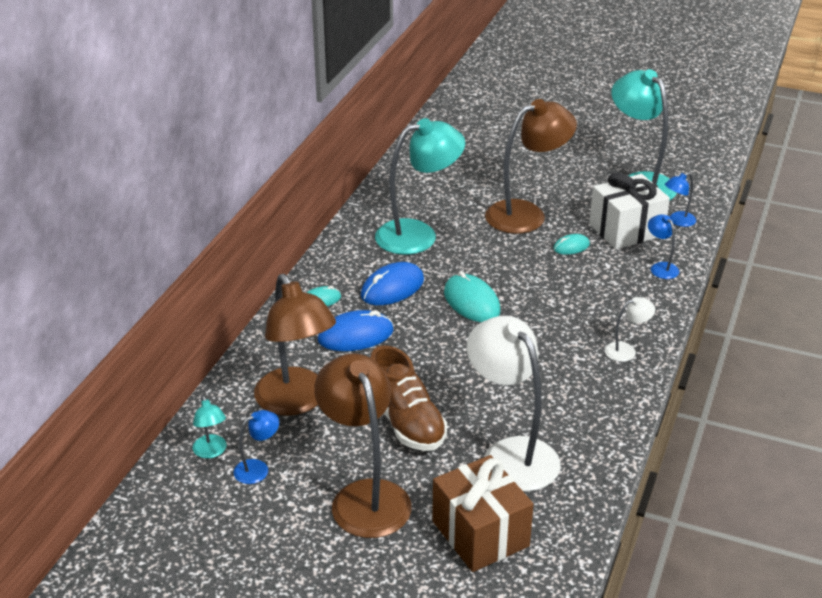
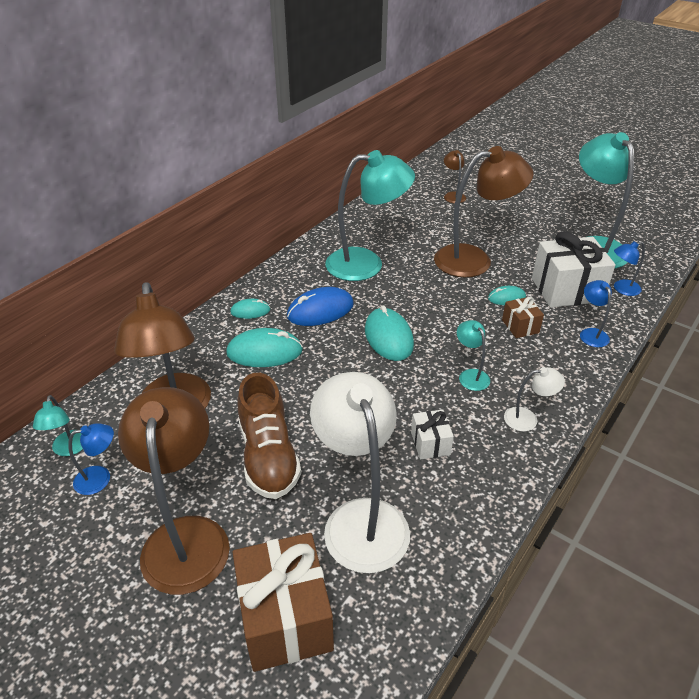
camera: 15 degrees right, 5 degrees up
blue mouse [318,310,394,351] -> turquoise mouse [226,328,303,367]
none -> white gift [411,409,454,460]
none -> brown lamp [444,150,466,203]
none -> turquoise lamp [457,320,490,391]
none -> brown gift [502,297,544,338]

